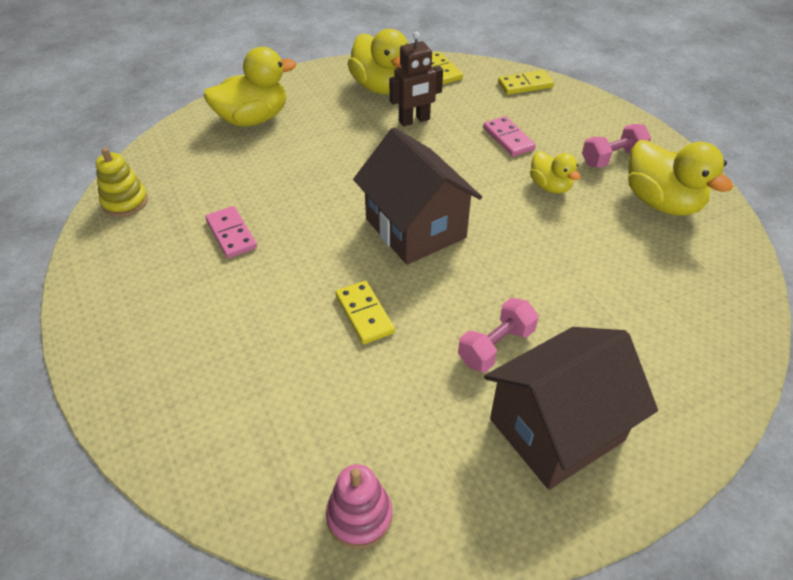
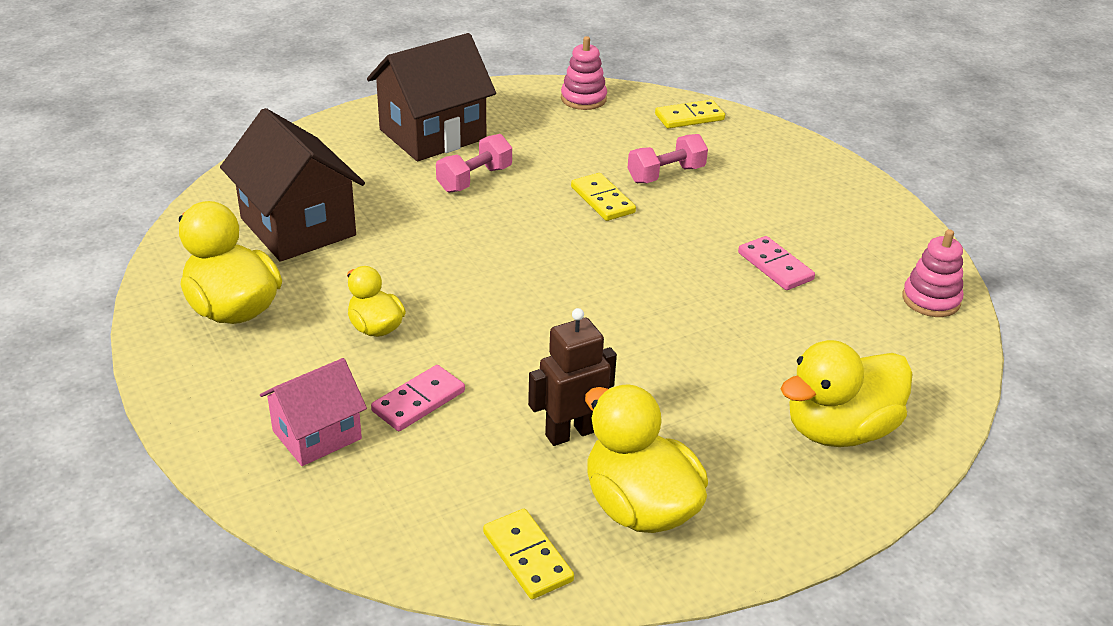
camera: 175 degrees right, 10 degrees down
yellow stacking toy [96,147,148,217] -> pink stacking toy [902,229,963,317]
brown house [353,128,482,265] -> brown house moved to [220,108,365,262]
pink domino [483,116,536,157] -> pink domino turned 75 degrees clockwise [371,365,465,431]
yellow domino [498,70,554,95] -> yellow domino moved to [655,100,725,129]
pink dumbbell [582,124,651,168] -> pink dumbbell moved to [628,134,708,183]
none -> pink house [260,358,367,466]

